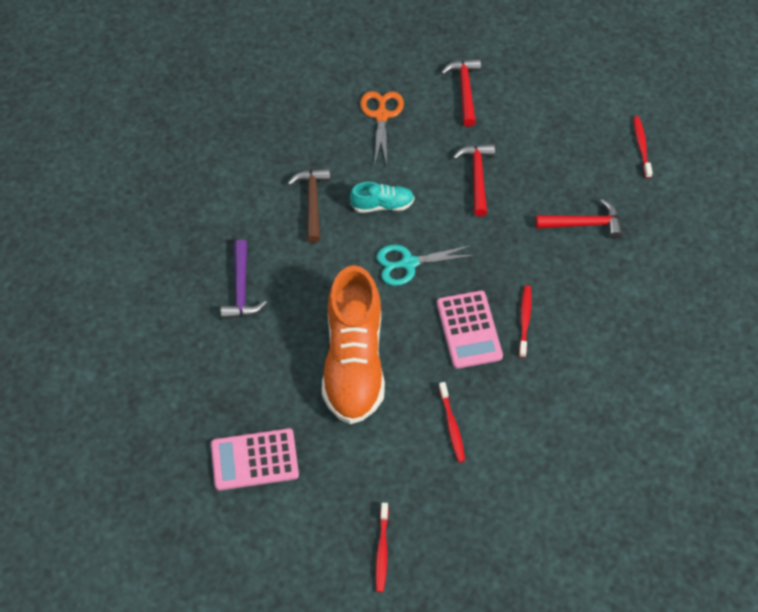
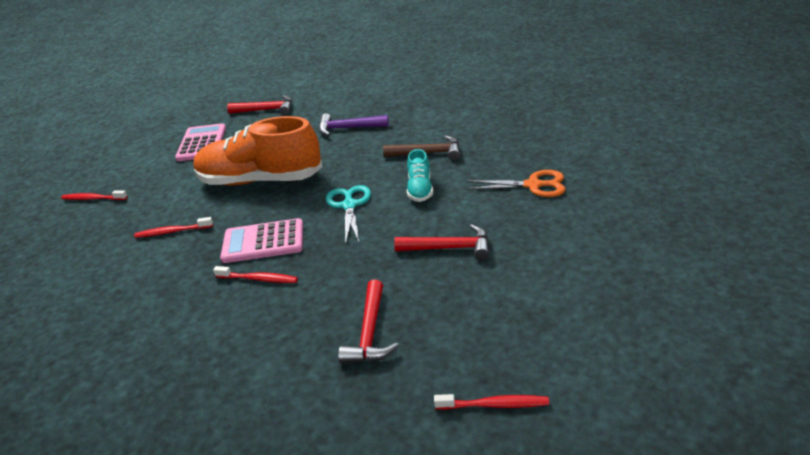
camera: 100 degrees right, 25 degrees down
red hammer [441,59,481,127] -> red hammer moved to [227,95,292,115]

